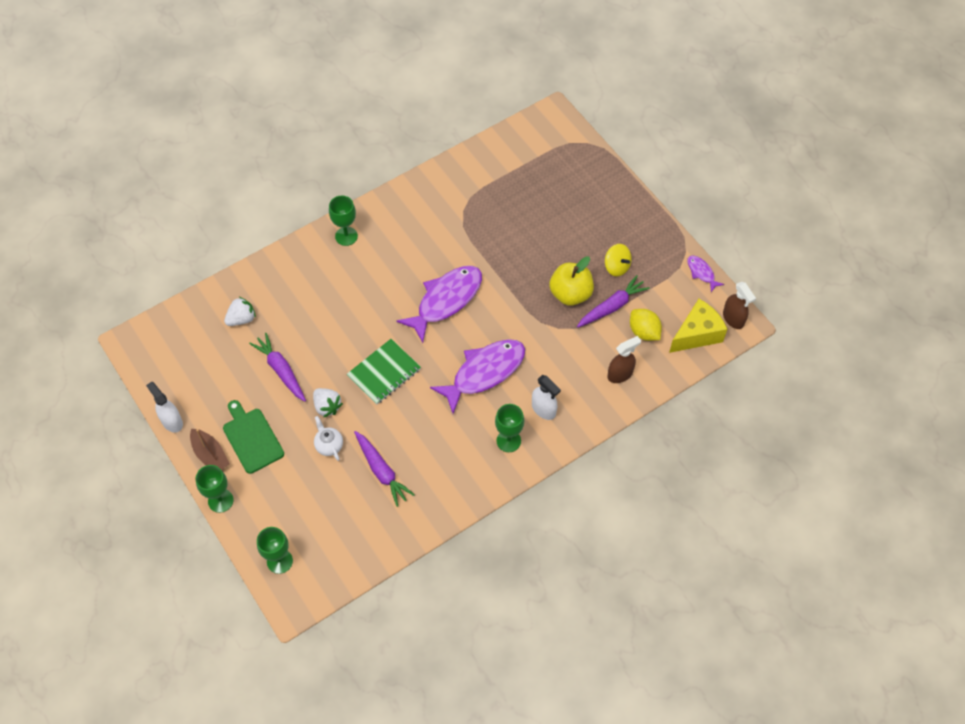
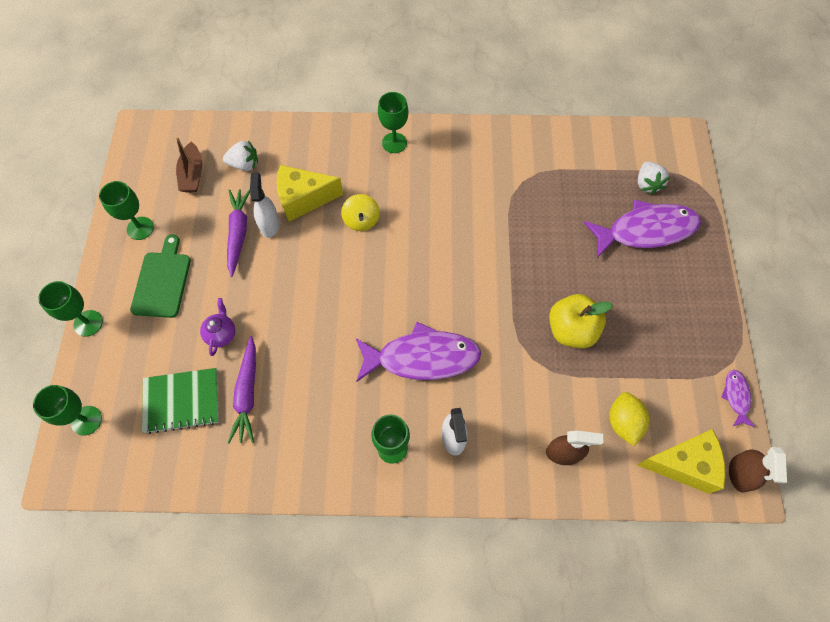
camera: 35 degrees right, 5 degrees up
white spray bottle [146,382,183,433] -> white spray bottle moved to [250,172,279,238]
brown boat [190,429,230,470] -> brown boat moved to [176,137,203,192]
white strawberry [313,388,343,418] -> white strawberry moved to [638,161,670,195]
white teapot [314,416,343,461] -> purple teapot [200,298,235,356]
green notebook [347,339,421,405] -> green notebook moved to [142,368,219,434]
purple fish [396,266,482,343] -> purple fish moved to [584,200,701,258]
purple carrot [577,275,650,328] -> none
yellow spinning top [605,244,632,276] -> yellow spinning top moved to [341,194,380,231]
none -> green goblet [99,181,154,240]
none -> yellow cheese [277,165,343,222]

